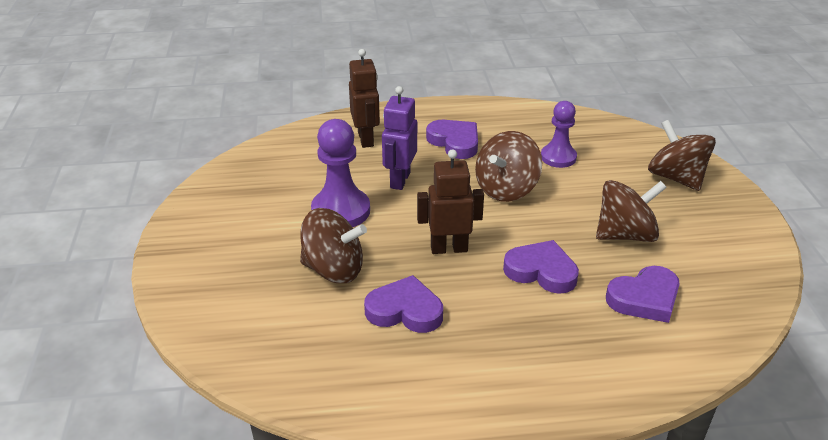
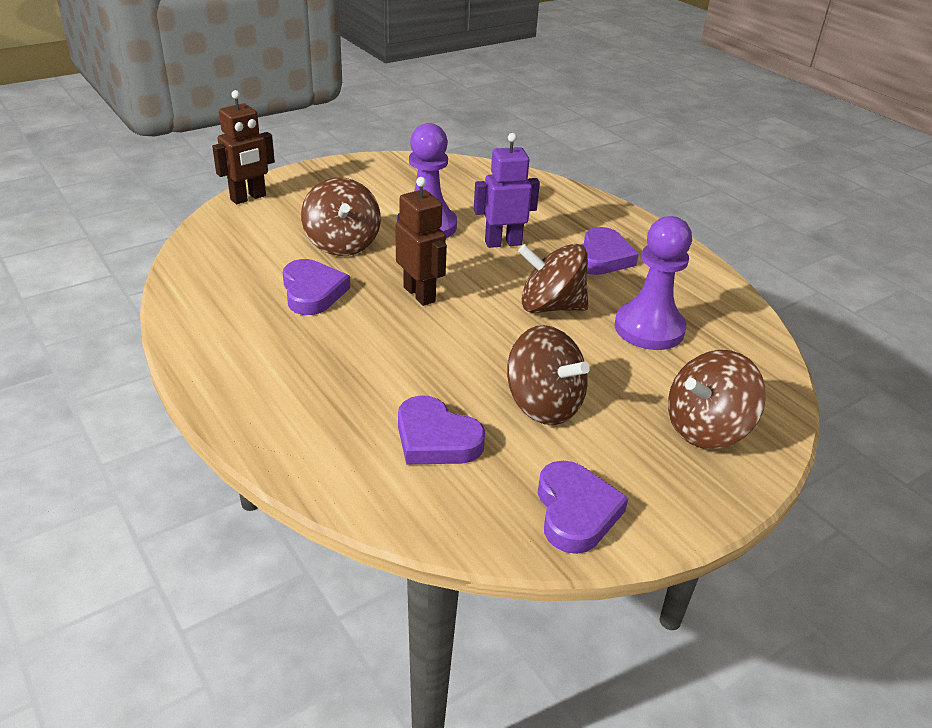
camera: 60 degrees right, 0 degrees up
brown robot [349,49,380,148] -> brown robot moved to [212,90,275,204]
purple heart [503,240,579,294] -> purple heart moved to [538,461,628,554]
purple pawn [541,101,577,168] -> purple pawn [615,216,692,350], size x1.51
brown spinning top [648,120,716,191] -> brown spinning top turned 150 degrees counterclockwise [668,350,766,449]

